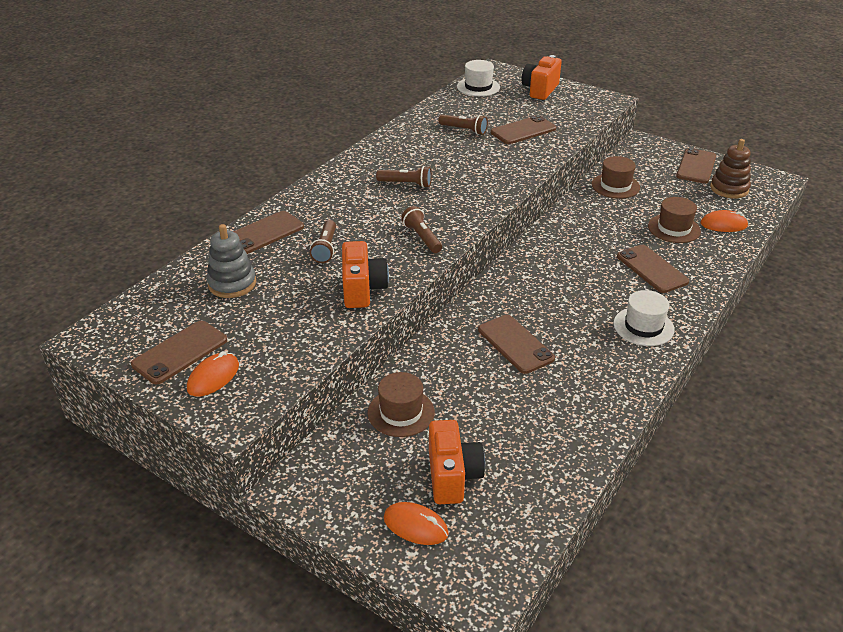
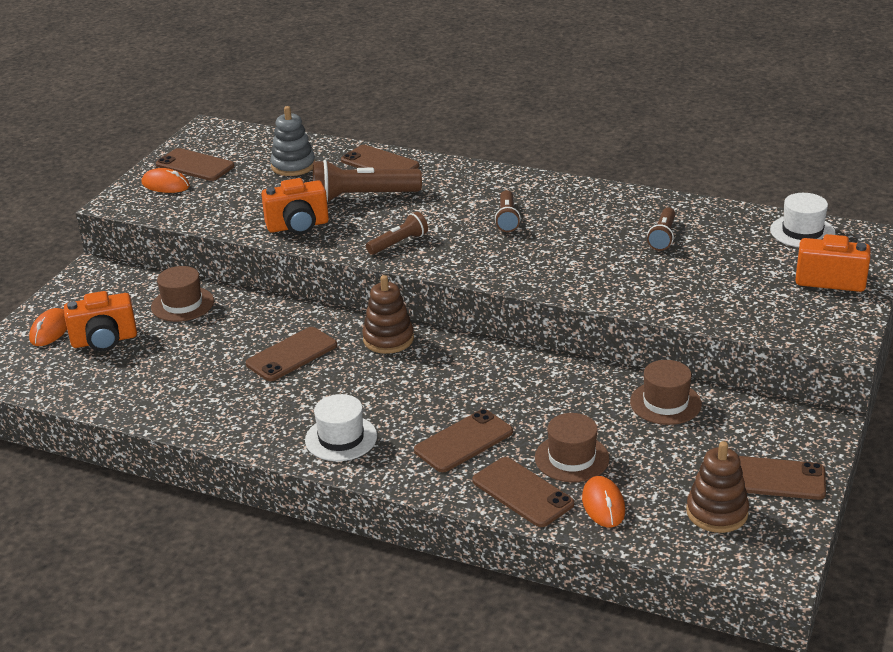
camera: 80 degrees right, 5 degrees down
brown flashlight [310,220,336,263] -> brown flashlight [313,160,422,202], size x1.76
brown phone [491,115,556,144] -> brown phone moved to [472,457,574,527]
none -> brown stacking toy [362,275,414,354]

